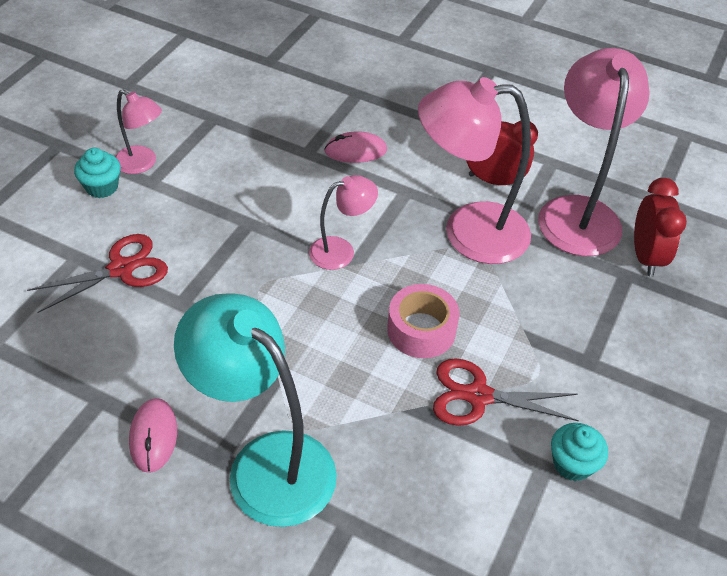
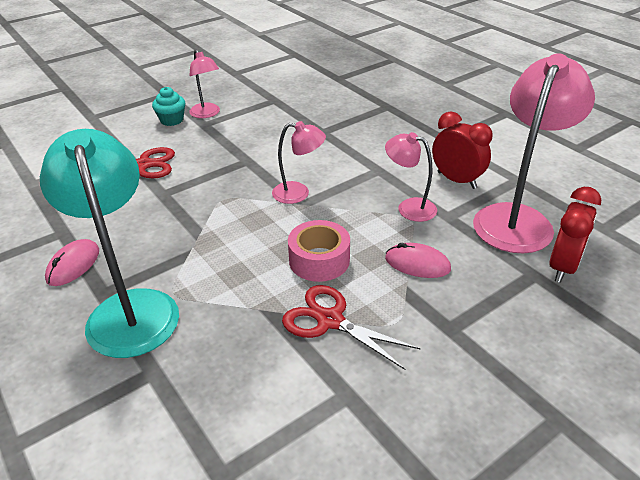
camera: 30 degrees right, 10 degrees down
pink mouse [324,131,387,163] -> pink mouse moved to [385,243,451,278]
pink lamp [418,77,531,264] -> pink lamp [385,132,437,222], size x0.51
turquoise cupcake [551,423,608,481] -> none

